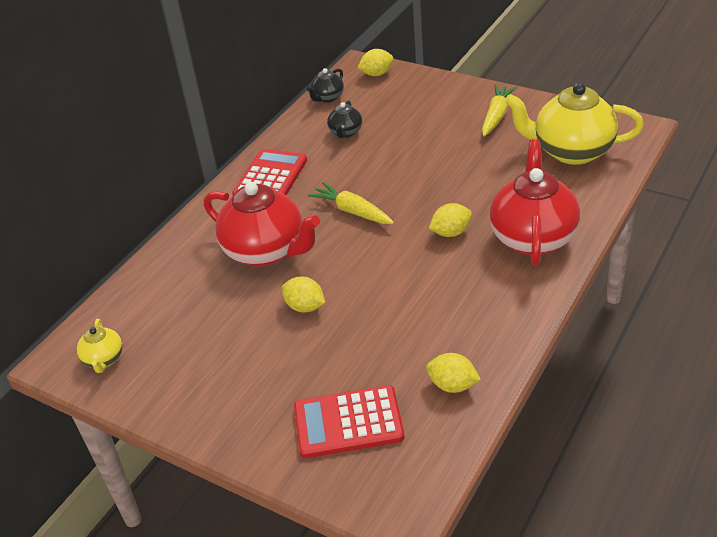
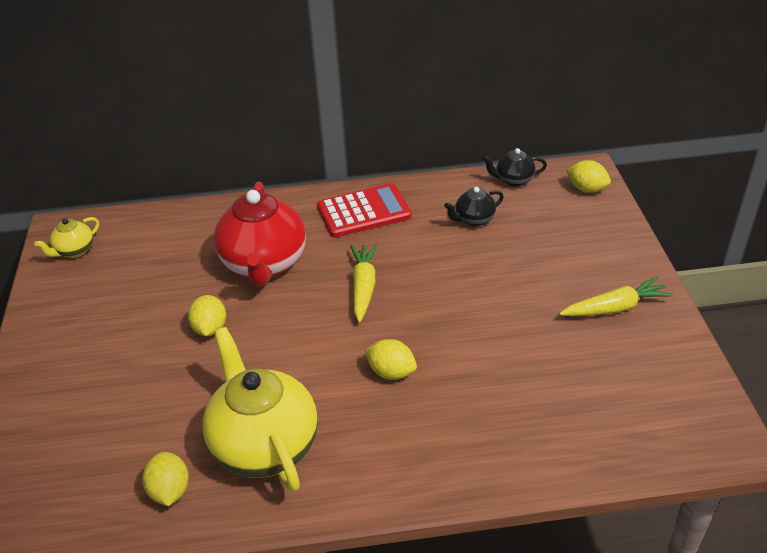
camera: 50 degrees right, 0 degrees up
red calculator [294,385,404,458] -> none
red teapot [489,139,580,265] -> none
yellow teapot [505,82,644,165] -> yellow teapot moved to [203,327,318,492]

